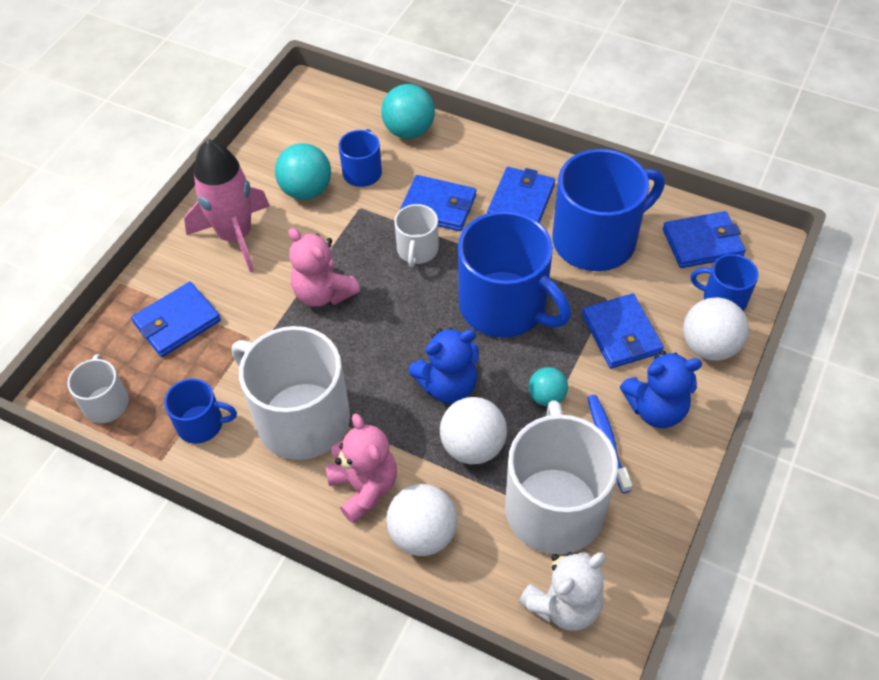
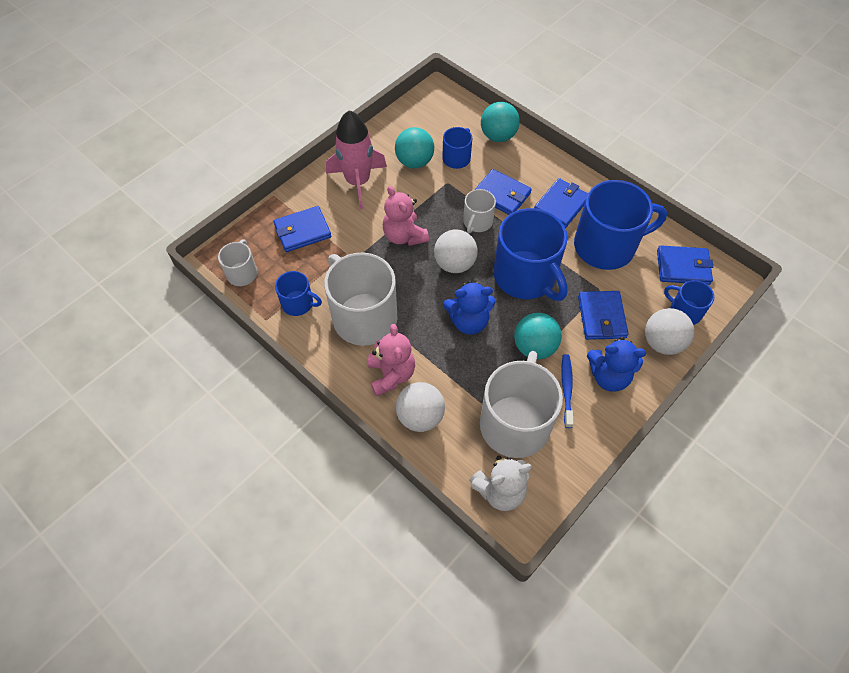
camera: 15 degrees right, 5 degrees up
white ball [440,397,507,464] -> white ball moved to [434,229,478,273]
turquoise ball [529,367,568,406] -> turquoise ball [514,313,562,359], size x1.64

